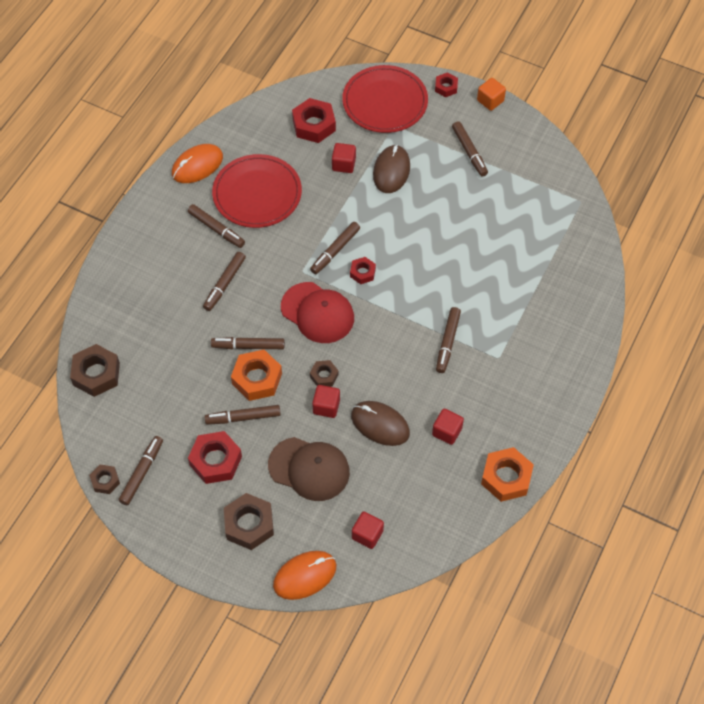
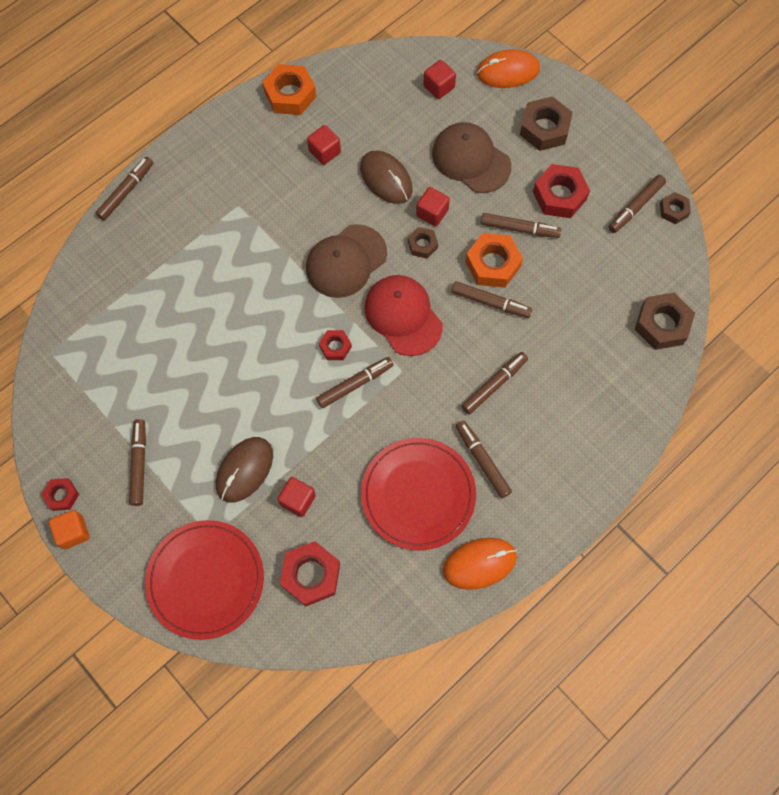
camera: 160 degrees left, 10 degrees up
red nut [435,72,458,97] -> red nut moved to [41,478,79,511]
brown marker [436,307,461,373] -> brown marker moved to [95,157,153,220]
none -> brown cap [306,224,387,298]

